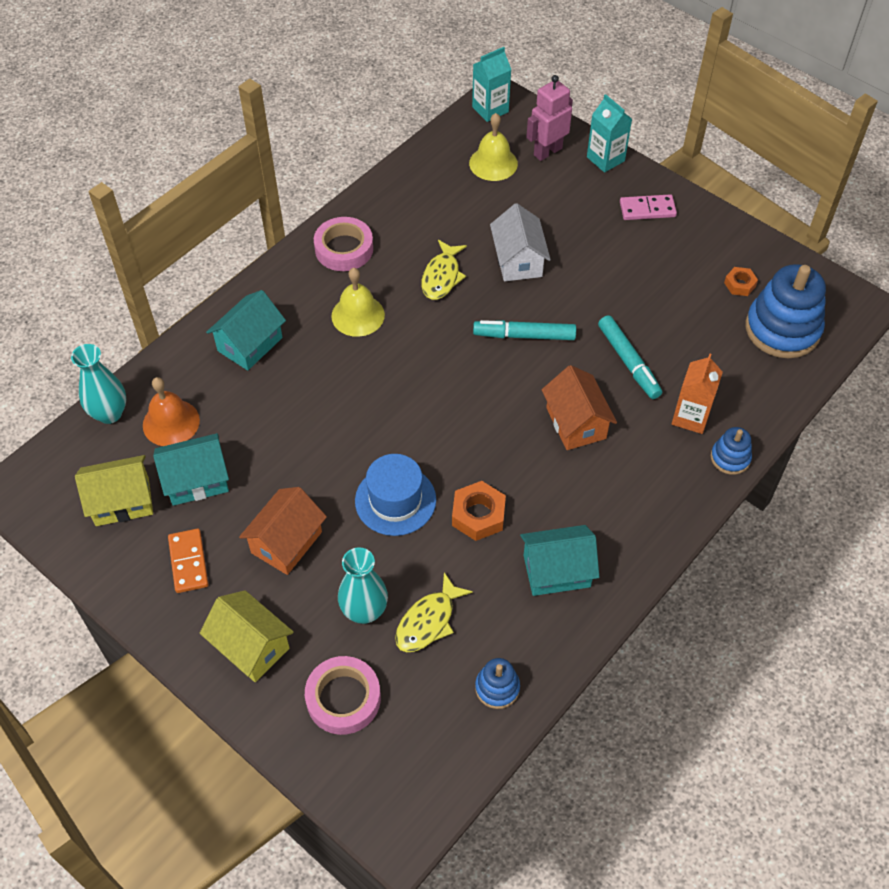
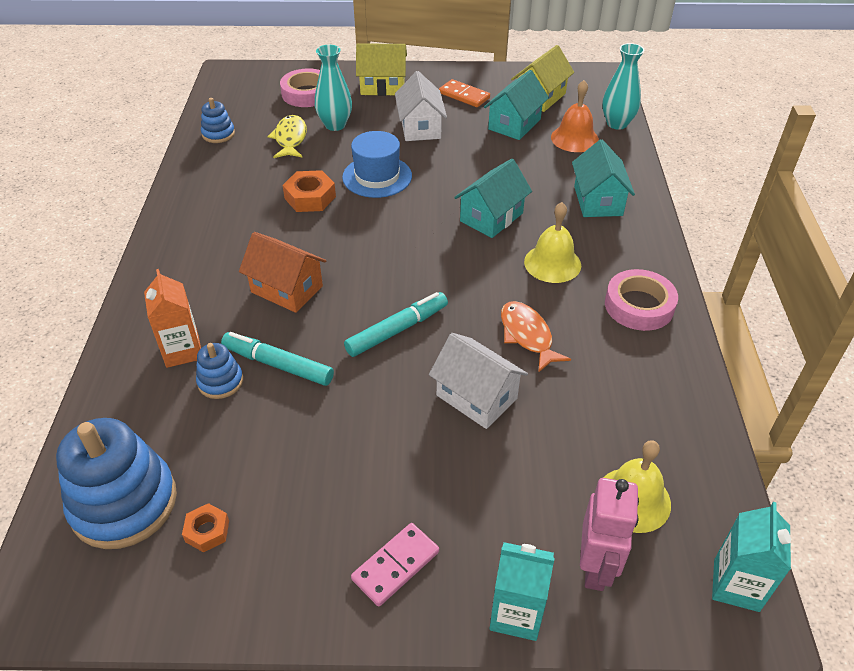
camera: 140 degrees right, 10 degrees down
orange house [239,487,327,575] -> white house [395,71,447,141]
yellow fish [422,240,467,300] -> orange fish [501,301,571,373]
turquoise house [520,525,599,596] -> turquoise house moved to [454,159,532,238]
blue stacking toy [711,427,752,475] -> blue stacking toy moved to [196,343,243,399]

